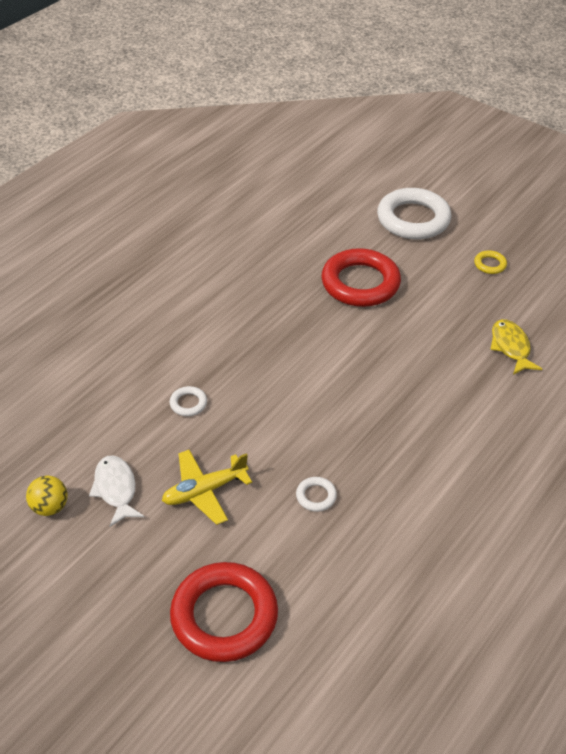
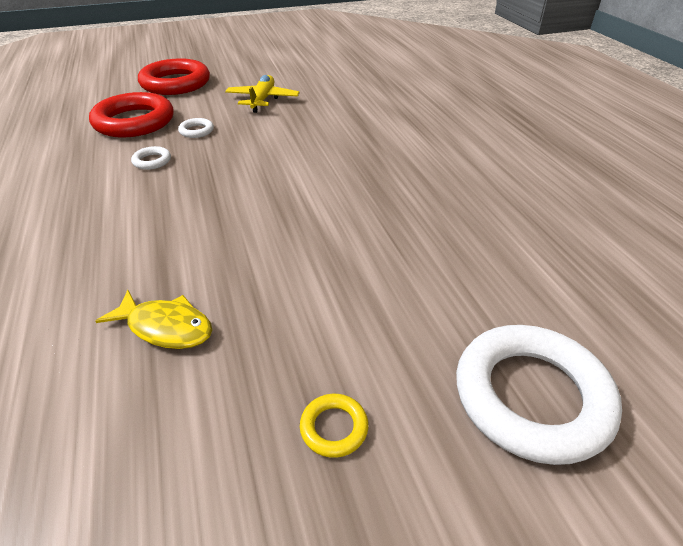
camera: 125 degrees right, 5 degrees down
yellow ball [26,475,68,516] -> none
white fish [89,455,144,527] -> none
white ring [170,386,207,416] -> white ring moved to [131,146,171,170]
red ring [321,248,401,307] -> red ring moved to [89,92,174,138]

